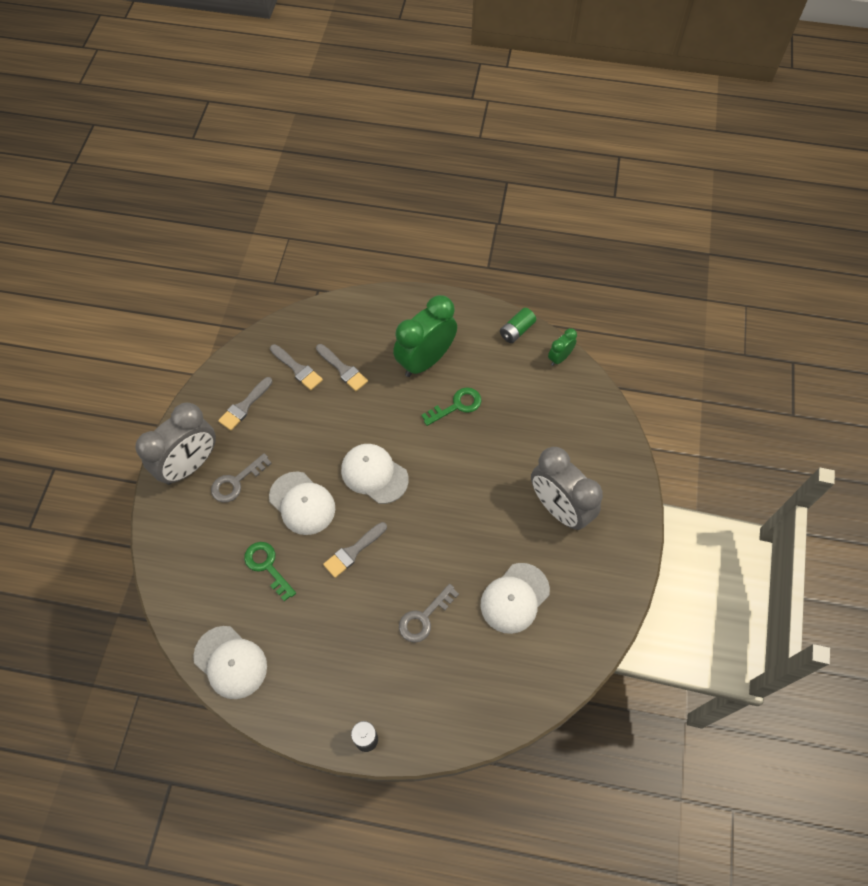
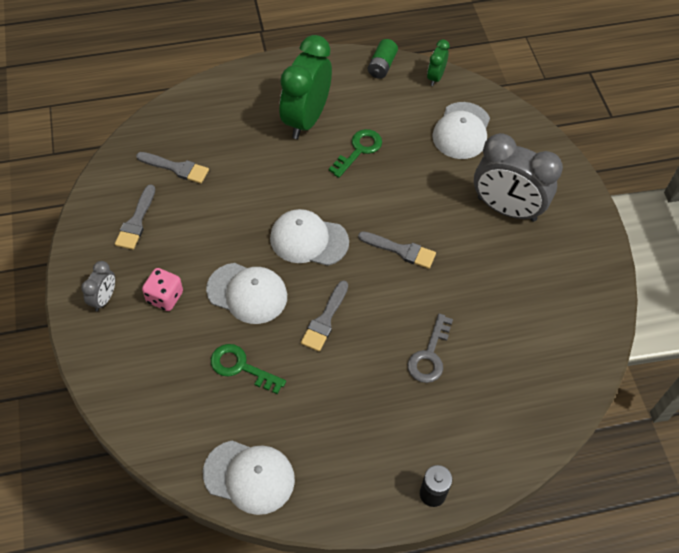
camera: 25 degrees left, 5 degrees down
grey clock [135,403,216,485] -> grey clock [81,261,115,311], size x0.47
grey key [211,453,272,503] -> pink dice [142,268,183,311]
grey brush [316,344,368,391] -> grey brush moved to [358,231,436,269]
white cap [481,563,550,634] -> white cap moved to [432,102,490,159]

